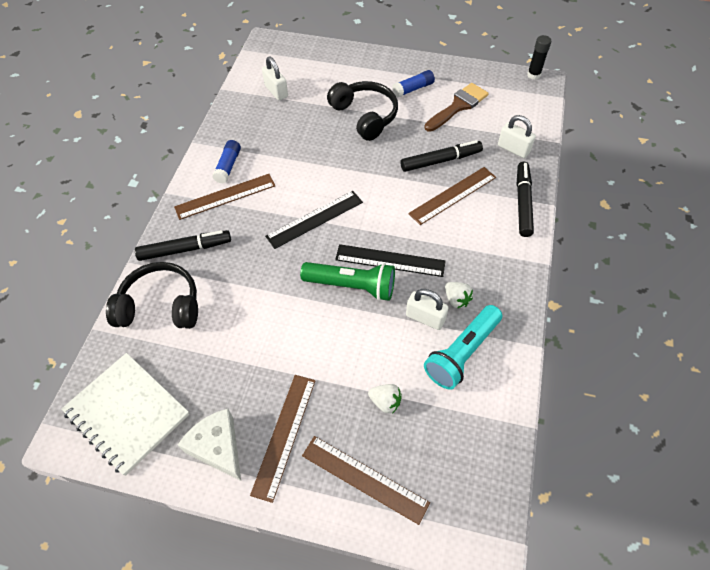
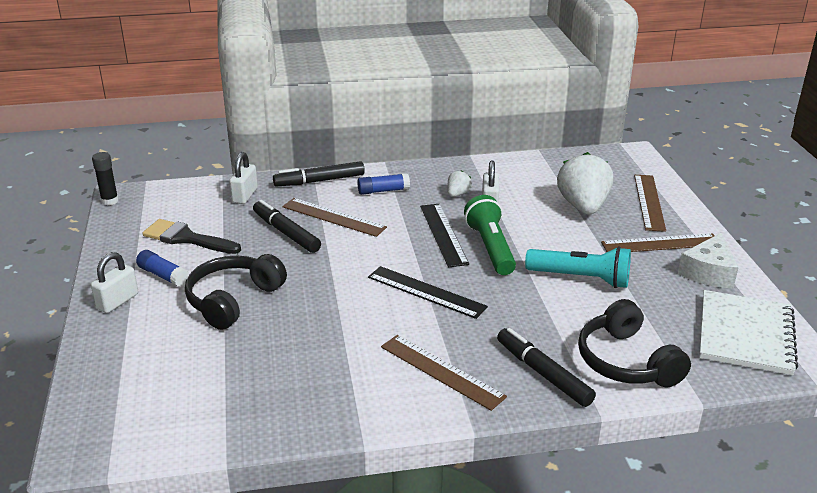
camera: 115 degrees left, 25 degrees down
blue glue stick [212,140,241,183] -> blue glue stick moved to [357,173,410,195]
white padlock [262,57,288,100] -> white padlock moved to [91,252,138,313]
white strawberry [368,384,402,414] -> white strawberry [557,152,613,215], size x2.17
brown brush [424,83,489,132] -> black brush [142,219,241,254]
turquoise flashlight [424,305,502,390] -> turquoise flashlight moved to [525,247,631,288]

